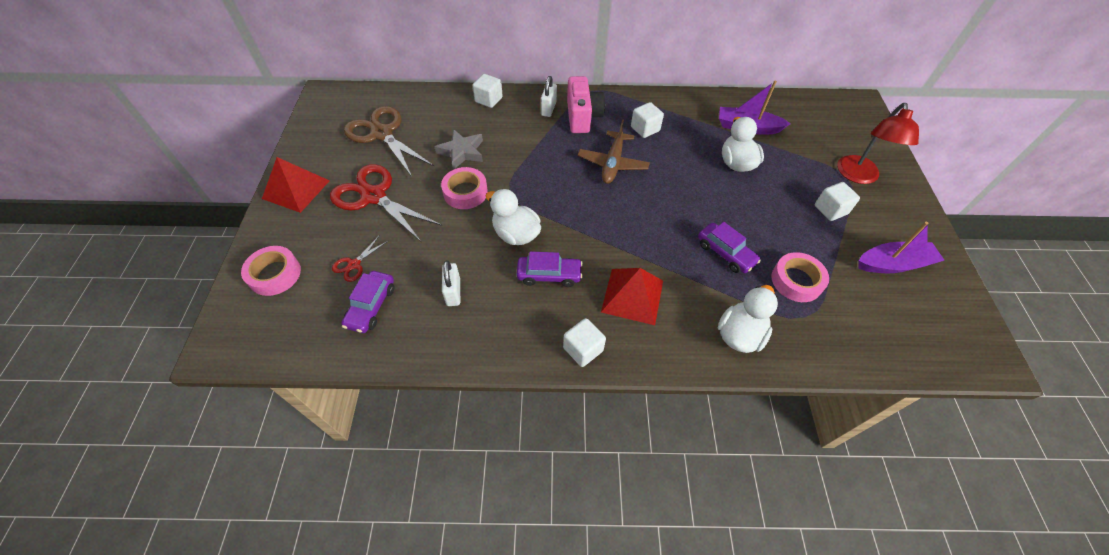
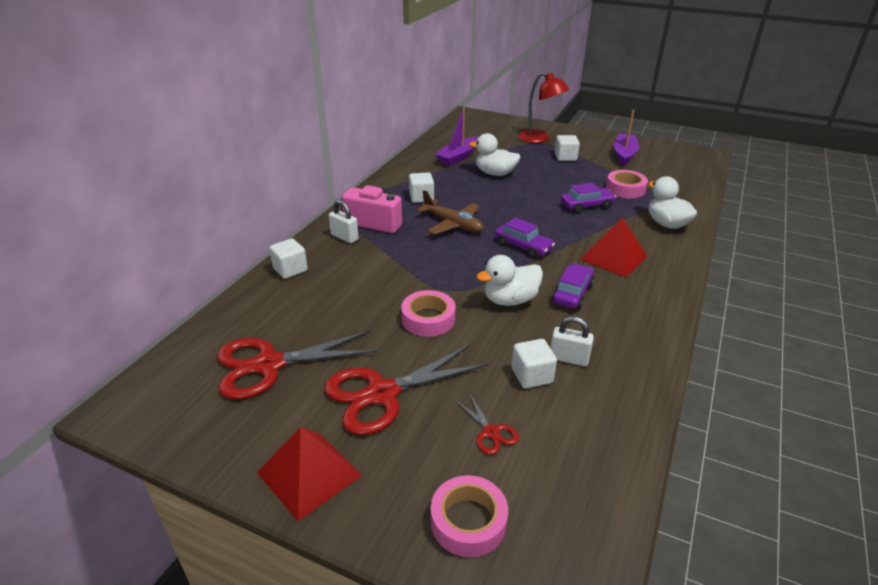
camera: 65 degrees left, 20 degrees down
purple car [342,271,394,333] -> purple car moved to [495,217,555,258]
brown scissors [344,106,435,177] -> red scissors [217,331,378,399]
grey star [435,129,483,170] -> none
white cube [563,318,606,367] -> white cube moved to [512,339,557,388]

